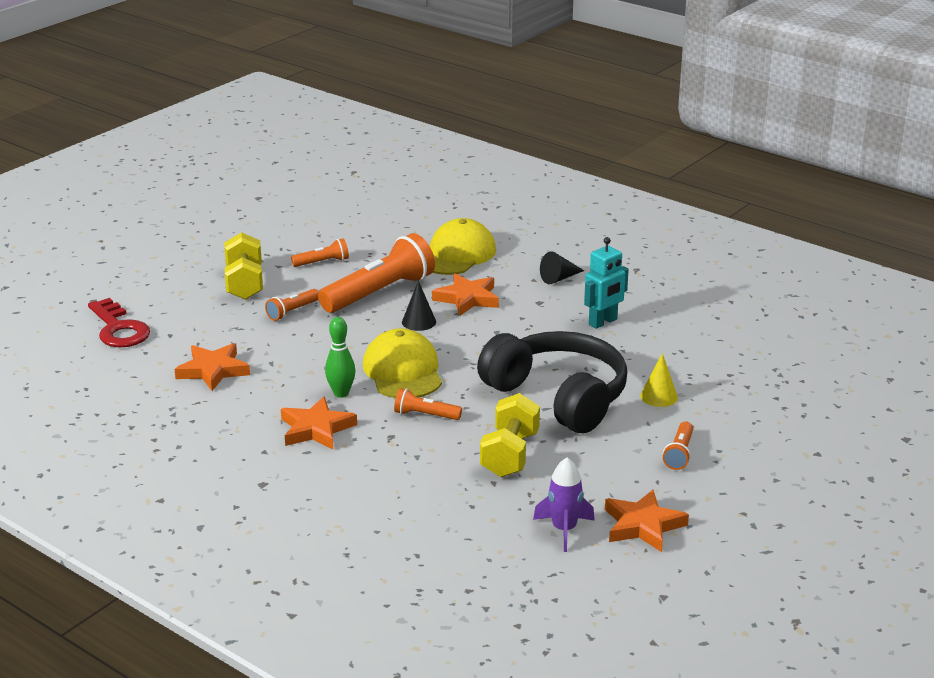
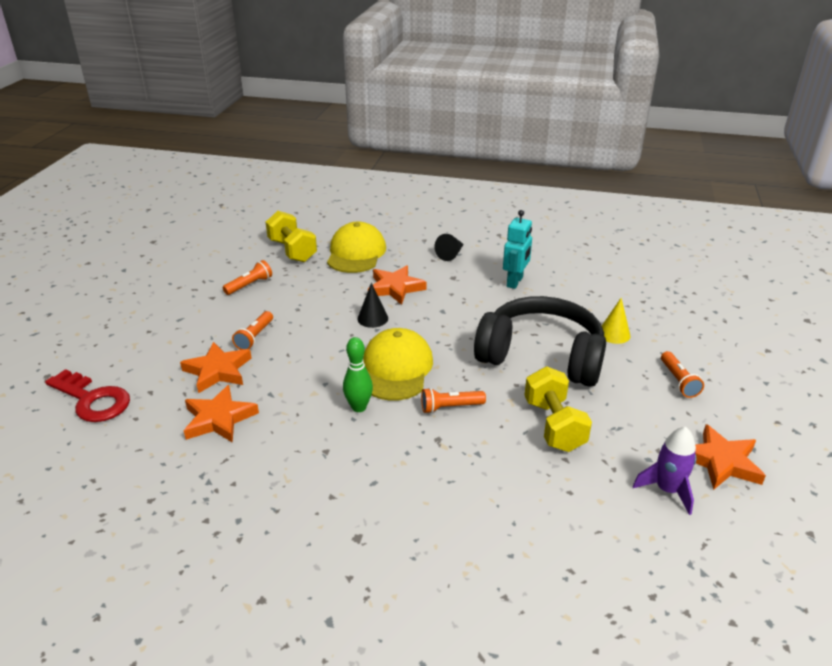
camera: 25 degrees left, 5 degrees up
yellow dumbbell [224,232,263,300] -> yellow dumbbell moved to [266,211,317,262]
orange star [281,397,357,449] -> orange star moved to [180,342,252,393]
orange flashlight [318,233,435,313] -> none
yellow cap [363,328,442,398] -> yellow cap turned 45 degrees clockwise [363,328,433,401]

